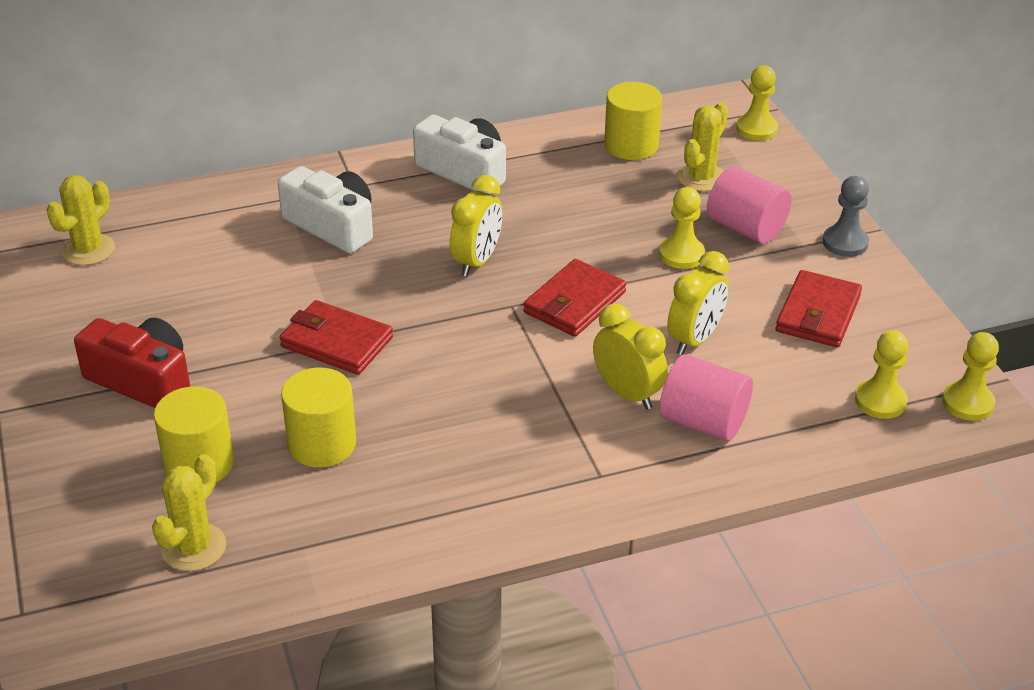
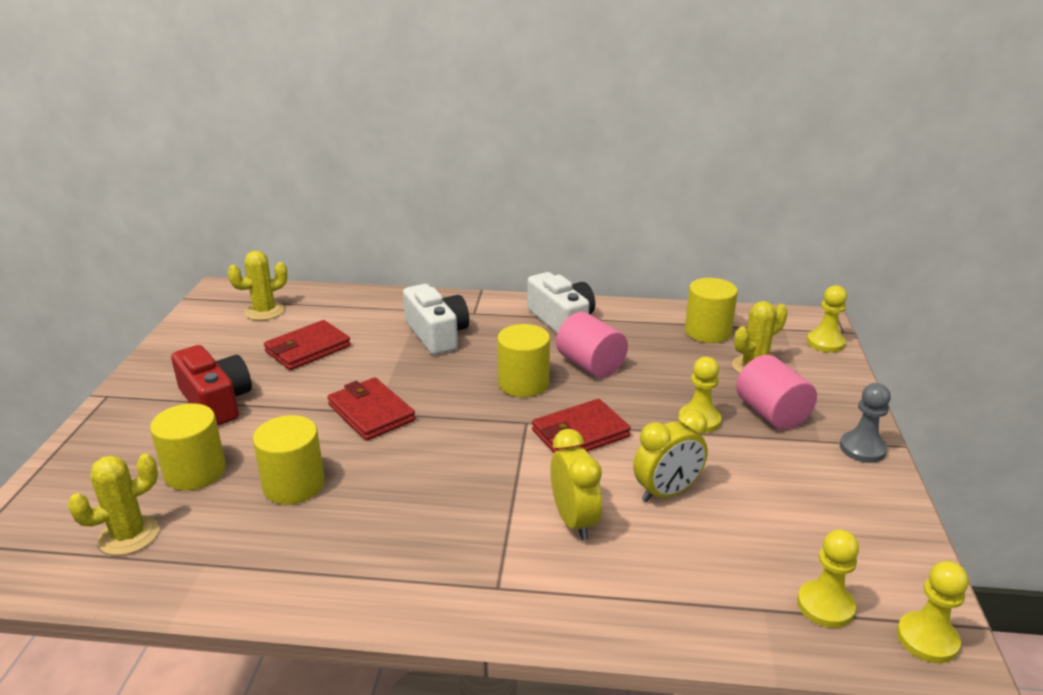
camera: 25 degrees right, 10 degrees down
yellow clock [450,175,502,276] -> yellow cylinder [497,324,550,397]
pink cylinder [660,354,753,441] -> pink cylinder moved to [556,312,628,378]
red wallet [776,270,862,347] -> red wallet moved to [264,320,351,370]

